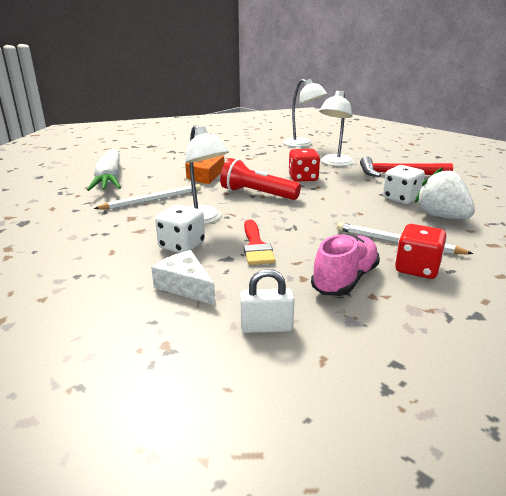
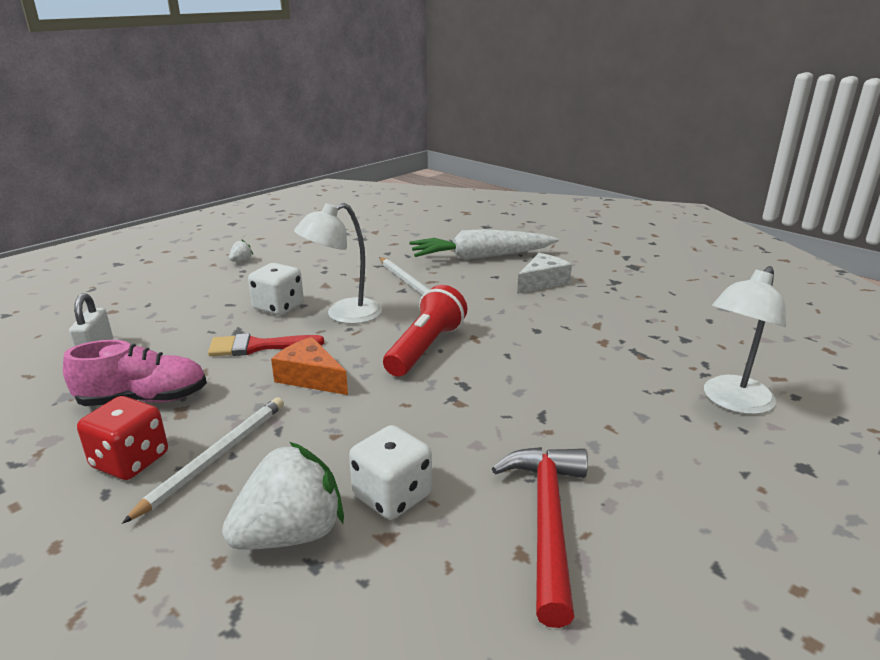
camera: 90 degrees right, 0 degrees up
white cheese [151,250,215,305] -> white cheese moved to [517,253,572,294]
orange cheese [185,155,224,184] -> orange cheese moved to [271,337,348,395]
red dice [288,149,320,182] -> none
pink shoe [311,234,380,296] -> pink shoe turned 45 degrees counterclockwise [63,340,207,406]
white lamp [319,90,354,166] -> none
none -> white strawberry [229,240,253,261]

